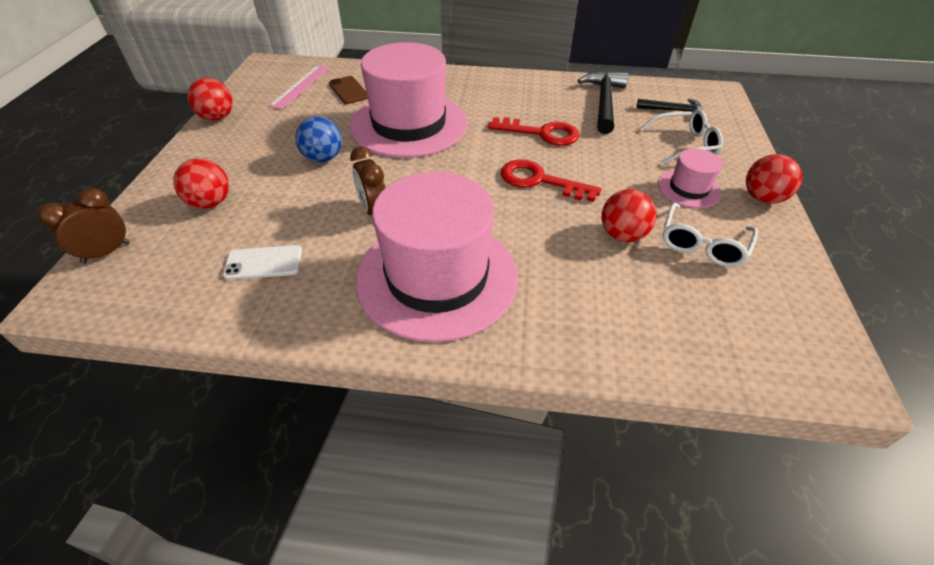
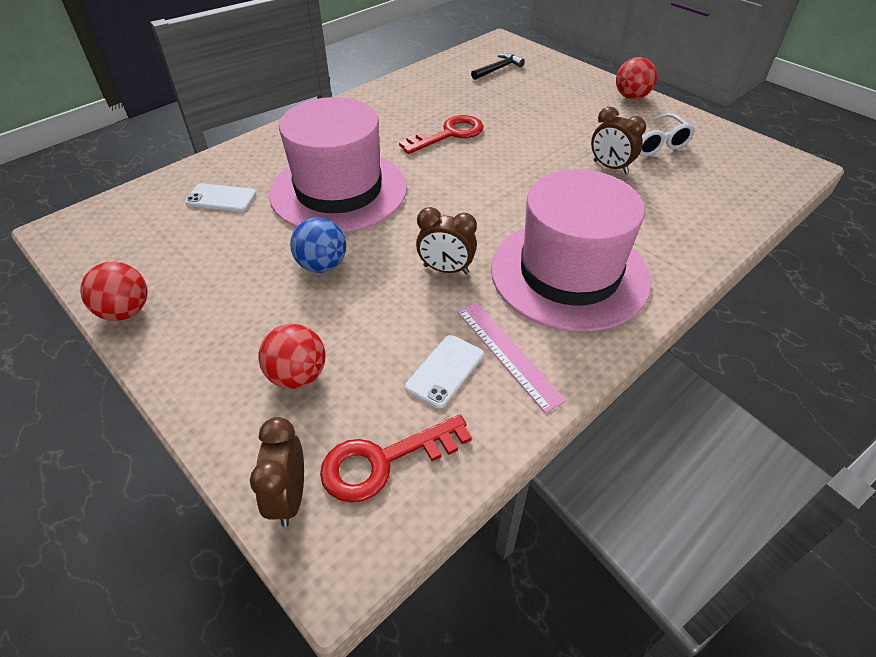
camera: 50 degrees left, 0 degrees up
pink ruler [268,65,329,110] -> pink ruler moved to [457,302,567,413]
brown phone [329,76,368,104] -> white phone [185,183,256,212]
red key [501,159,601,202] -> red key moved to [320,415,472,503]
black hammer [577,71,628,134] -> none
red ball [601,189,657,242] -> brown clock [591,107,646,174]
white glasses [639,109,723,165] -> none
pink hat [658,149,723,208] -> none

